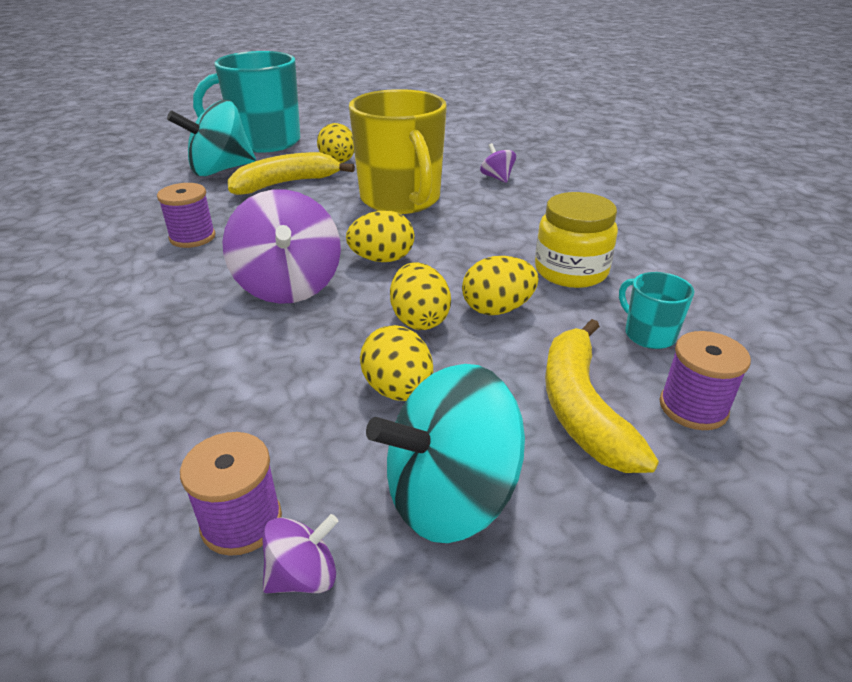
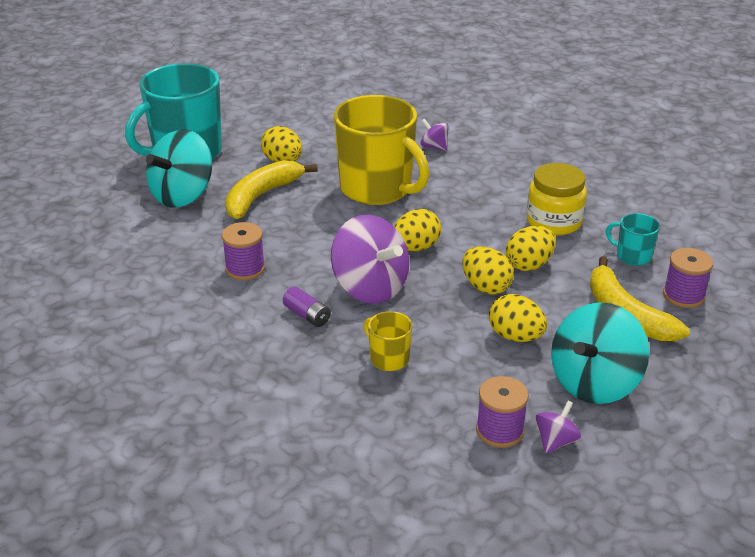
camera: 25 degrees left, 0 degrees up
none -> purple battery [283,287,331,327]
none -> yellow mug [364,311,412,371]

